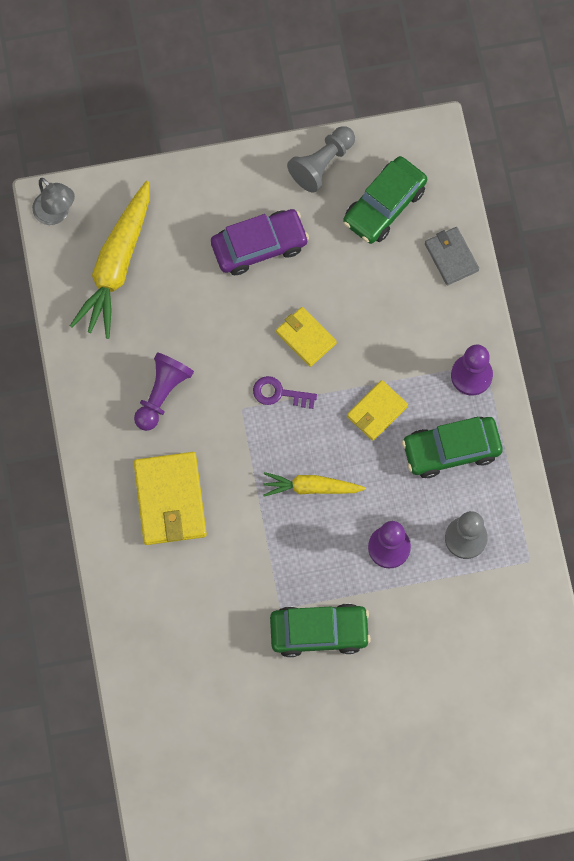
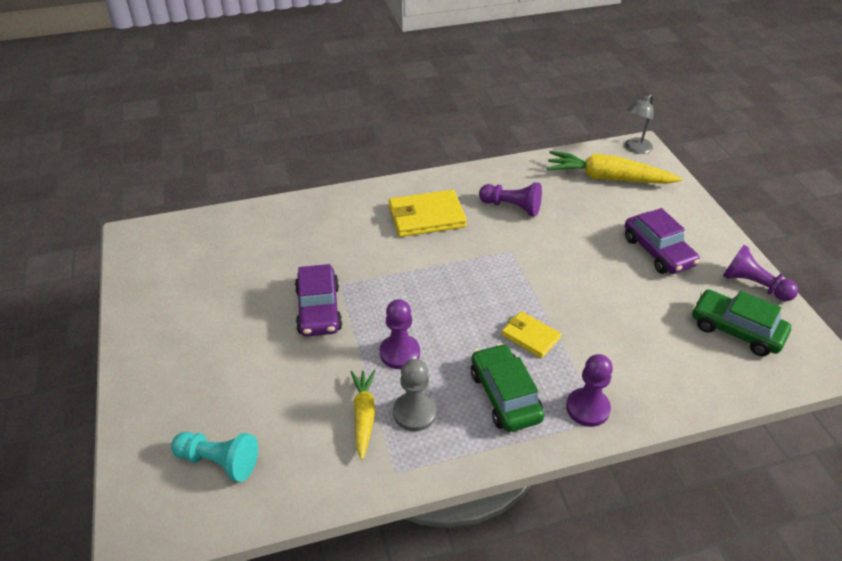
camera: 85 degrees right, 30 degrees down
purple key [253,376,317,409] -> none
yellow carrot [263,472,366,497] -> yellow carrot moved to [351,370,376,460]
green car [270,603,371,657] -> purple car [295,264,342,337]
yellow wallet [276,307,337,367] -> none
grey pawn [287,126,355,193] -> purple pawn [723,245,798,301]
grey wallet [425,227,479,285] -> none
none -> turquoise pawn [171,432,258,482]

